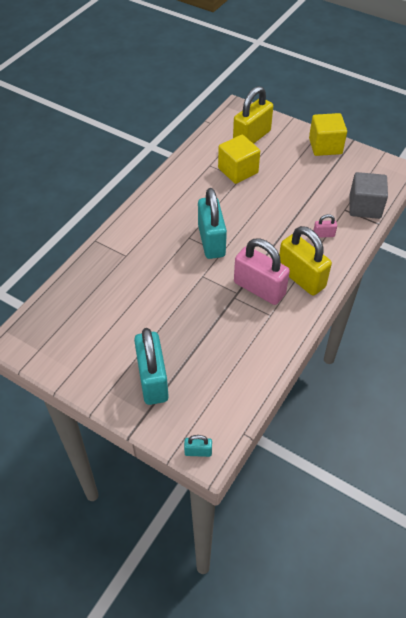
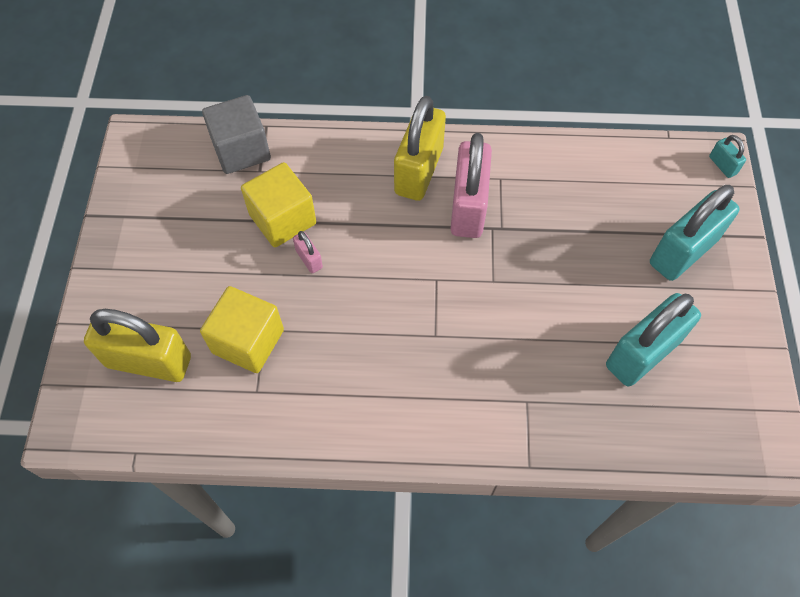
camera: 120 degrees left, 10 degrees up
turquoise padlock [198,188,227,259] -> turquoise padlock moved to [606,293,701,386]
yellow cube [309,113,347,156] -> yellow cube moved to [241,162,316,247]
pink padlock [313,214,337,238] -> pink padlock moved to [293,231,323,273]

